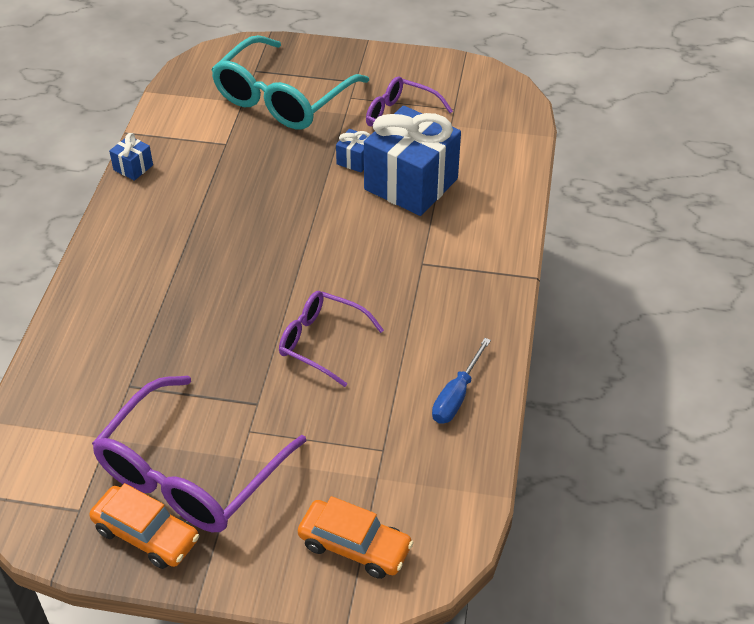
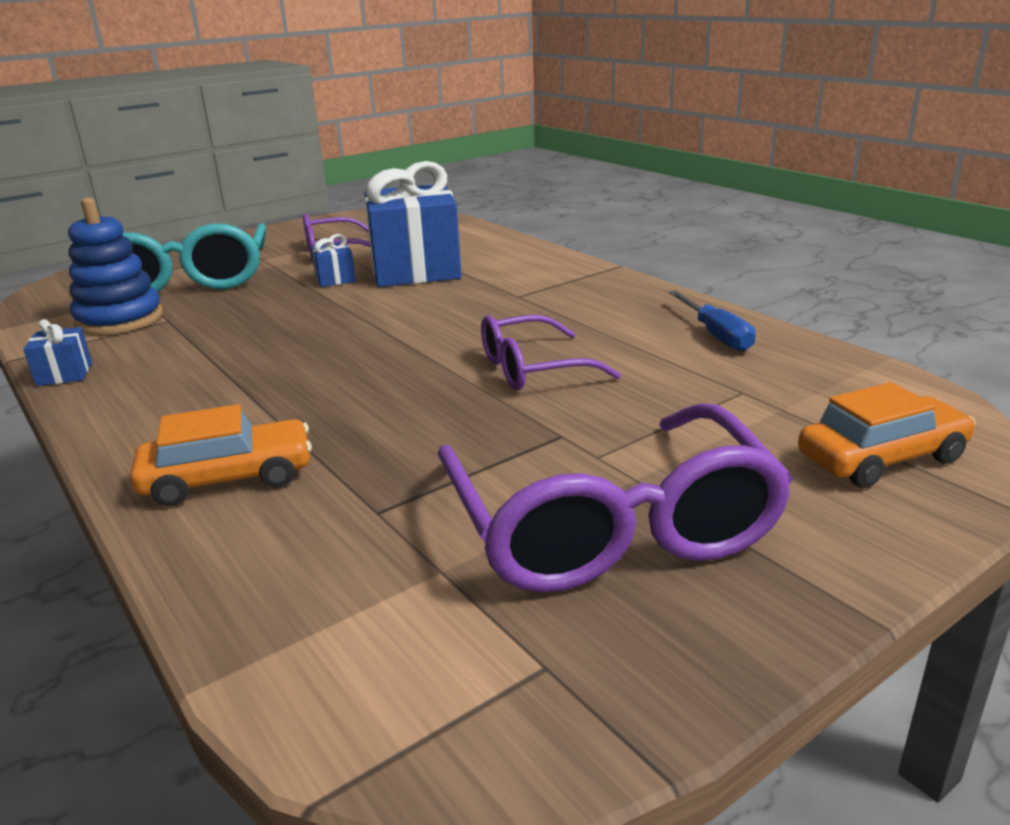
camera: 45 degrees left, 20 degrees down
orange car [89,483,199,569] -> orange car moved to [130,404,312,506]
none -> blue stacking toy [68,198,163,335]

